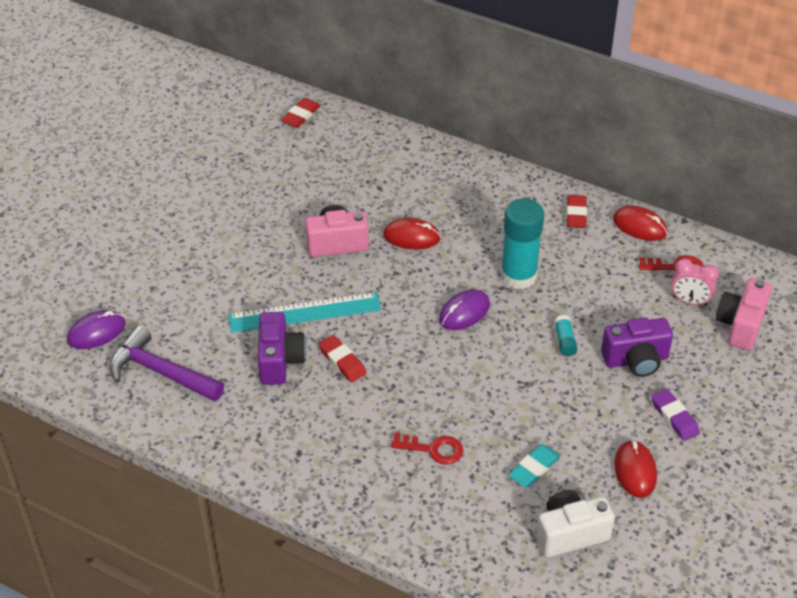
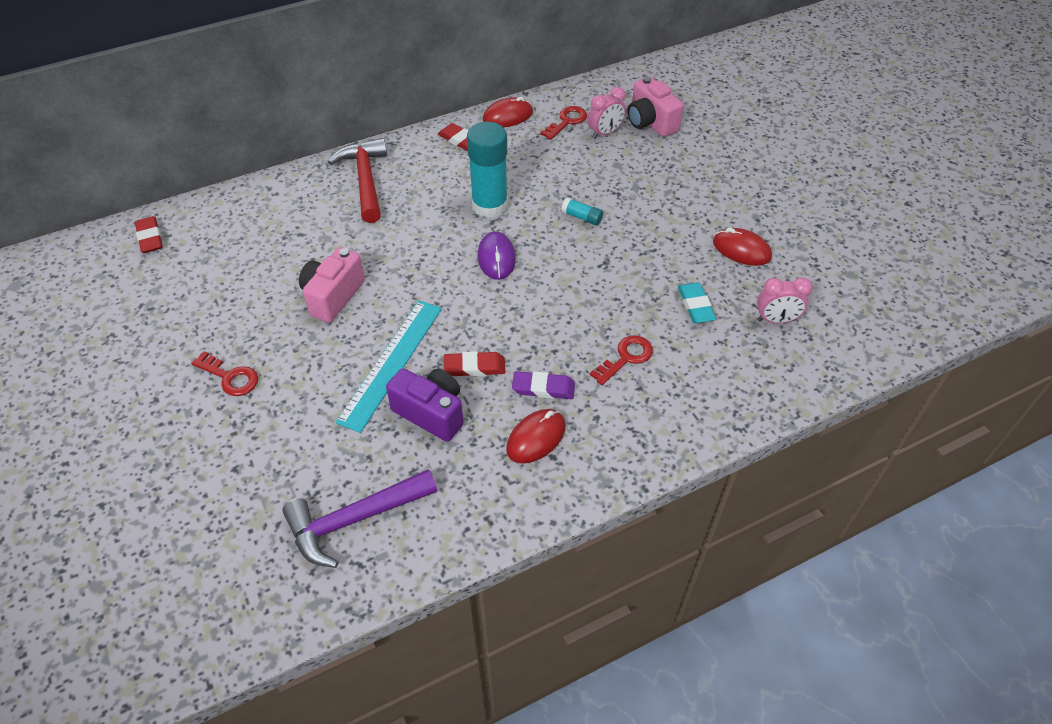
camera: 55 degrees left, 5 degrees up
purple mouse [67,310,126,349] -> none
red mouse [383,218,441,250] -> red mouse moved to [506,409,566,464]
white camera [536,490,615,558] -> pink clock [757,277,813,324]
purple camera [601,318,673,377] -> none
purple eraser [651,389,700,441] -> purple eraser moved to [512,371,575,399]
none -> red key [191,351,258,396]
none -> red hammer [328,138,387,223]

